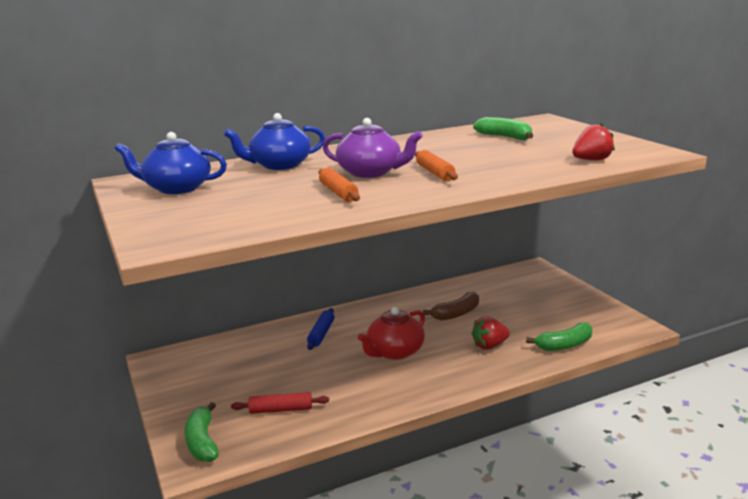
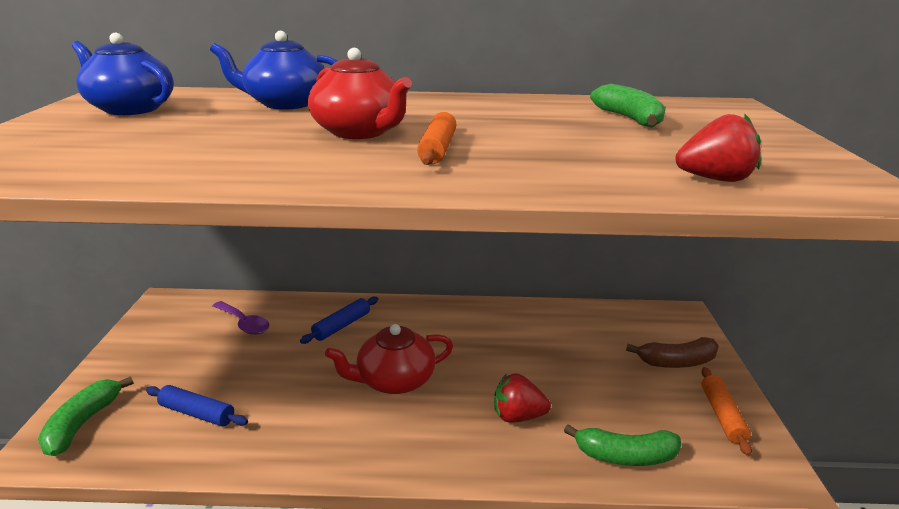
camera: 25 degrees right, 5 degrees up
red rolling pin [231,392,329,414] -> blue rolling pin [146,385,248,427]
orange rolling pin [319,168,360,202] -> orange rolling pin moved to [701,367,752,456]
purple teapot [323,118,423,178] -> red teapot [308,48,412,139]
brown banana [423,292,479,321] -> brown banana moved to [626,337,719,368]
none -> purple spoon [213,301,269,335]

